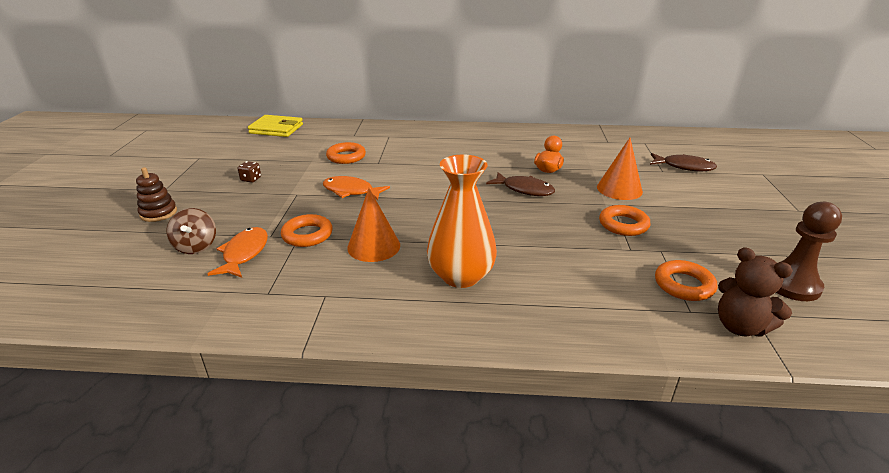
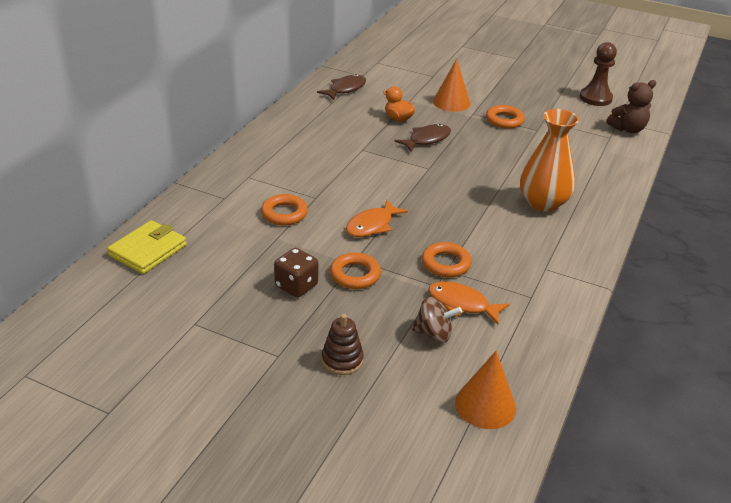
camera: 70 degrees left, 5 degrees up
brown dice [238,161,261,182] -> brown dice [274,248,318,297], size x1.70
orange cone [347,188,400,262] -> orange cone moved to [455,351,516,429]
brown fish [650,153,717,171] -> brown fish moved to [317,74,366,100]
orange ring [655,260,717,301] -> orange ring moved to [330,253,381,289]

